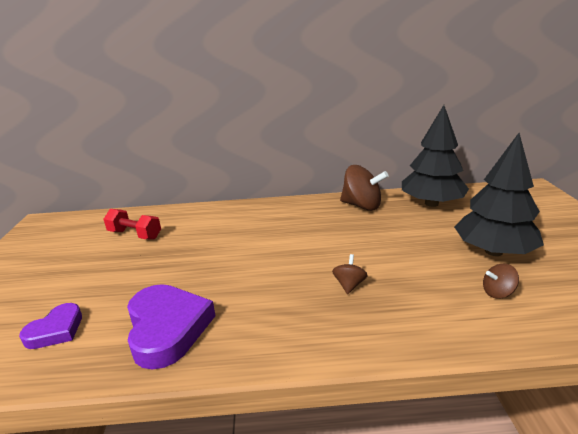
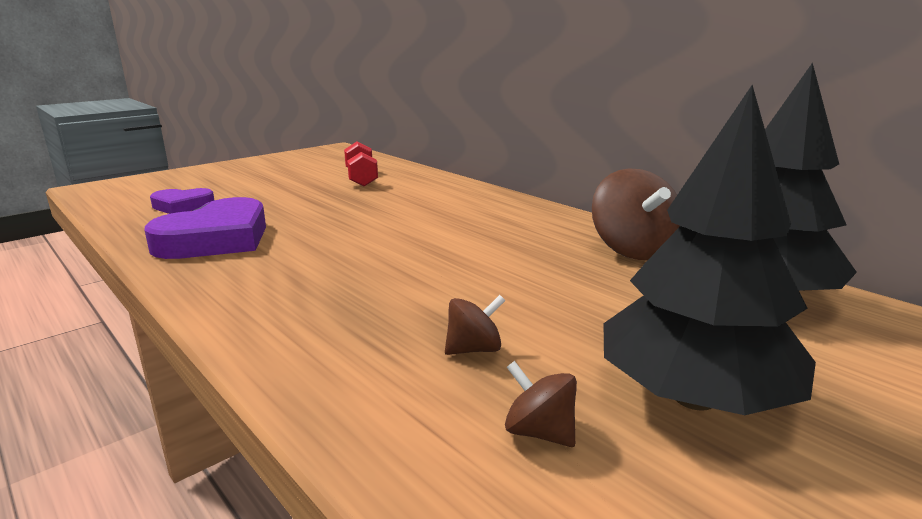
camera: 50 degrees right, 5 degrees down
brown spinning top [332,254,368,294] -> brown spinning top moved to [445,295,506,355]

